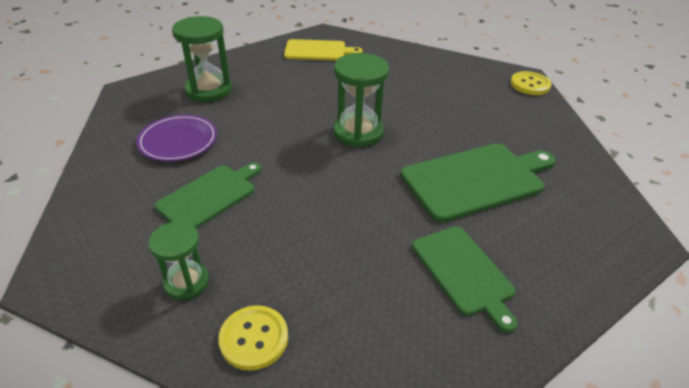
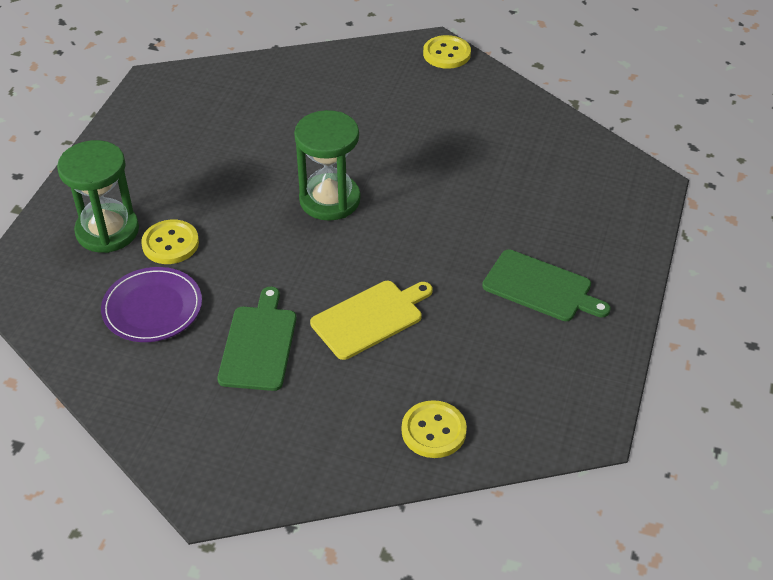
camera: 35 degrees left, 5 degrees up
green hourglass [148,221,209,300] -> none
yellow cutting board [284,39,362,61] -> yellow cutting board moved to [310,281,433,360]
green cutting board [401,143,556,222] -> none
none -> yellow button [141,219,199,264]

